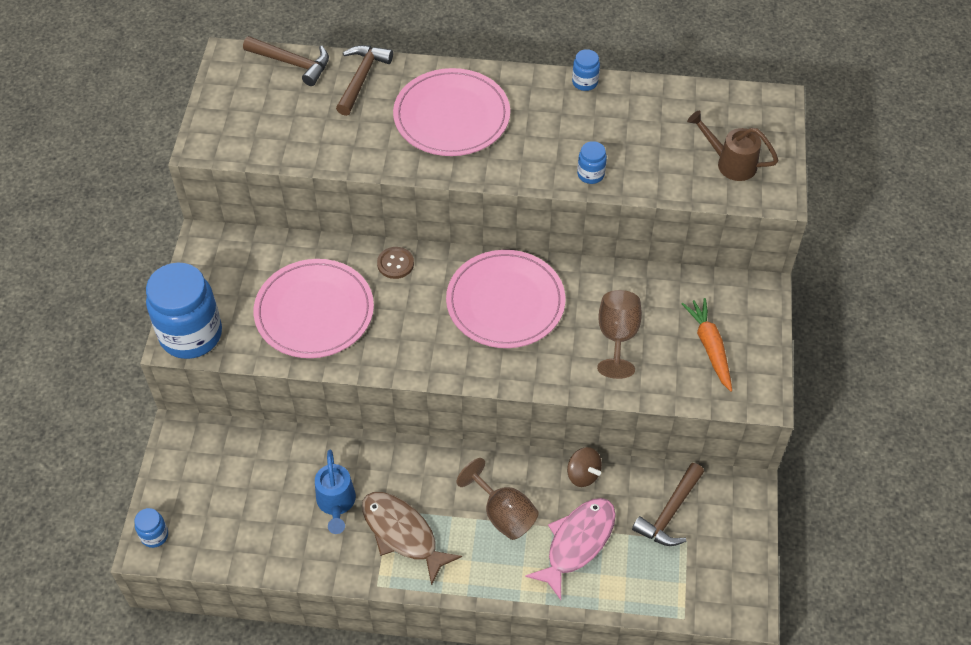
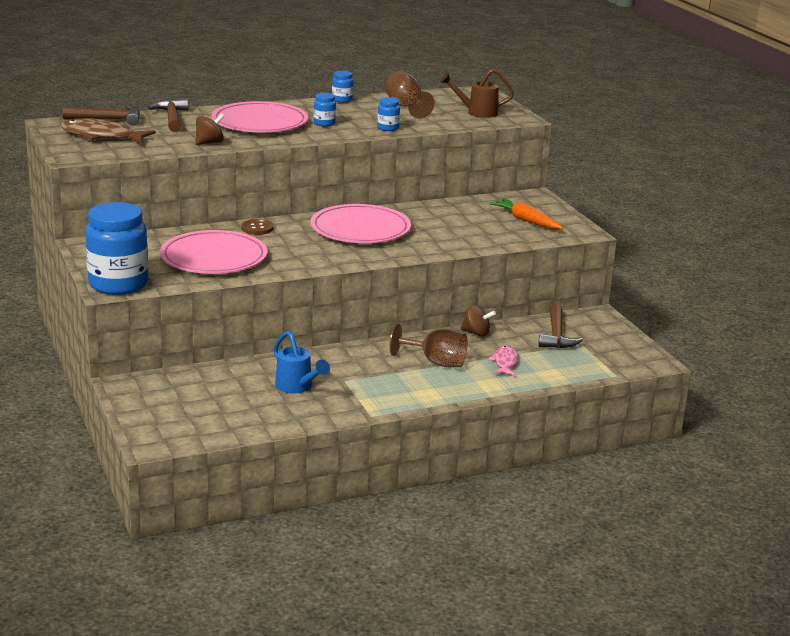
camera: 30 degrees left, 30 degrees down
blue jar [134,508,168,548] -> blue jar moved to [314,93,336,126]
brown fish [362,492,462,586] -> brown fish moved to [60,118,156,143]
pink fish [525,498,616,600] -> pink fish [489,346,518,376], size x0.57
brown goblet [597,290,642,379] -> brown goblet moved to [385,71,435,119]
none -> brown spinning top [195,114,224,145]

